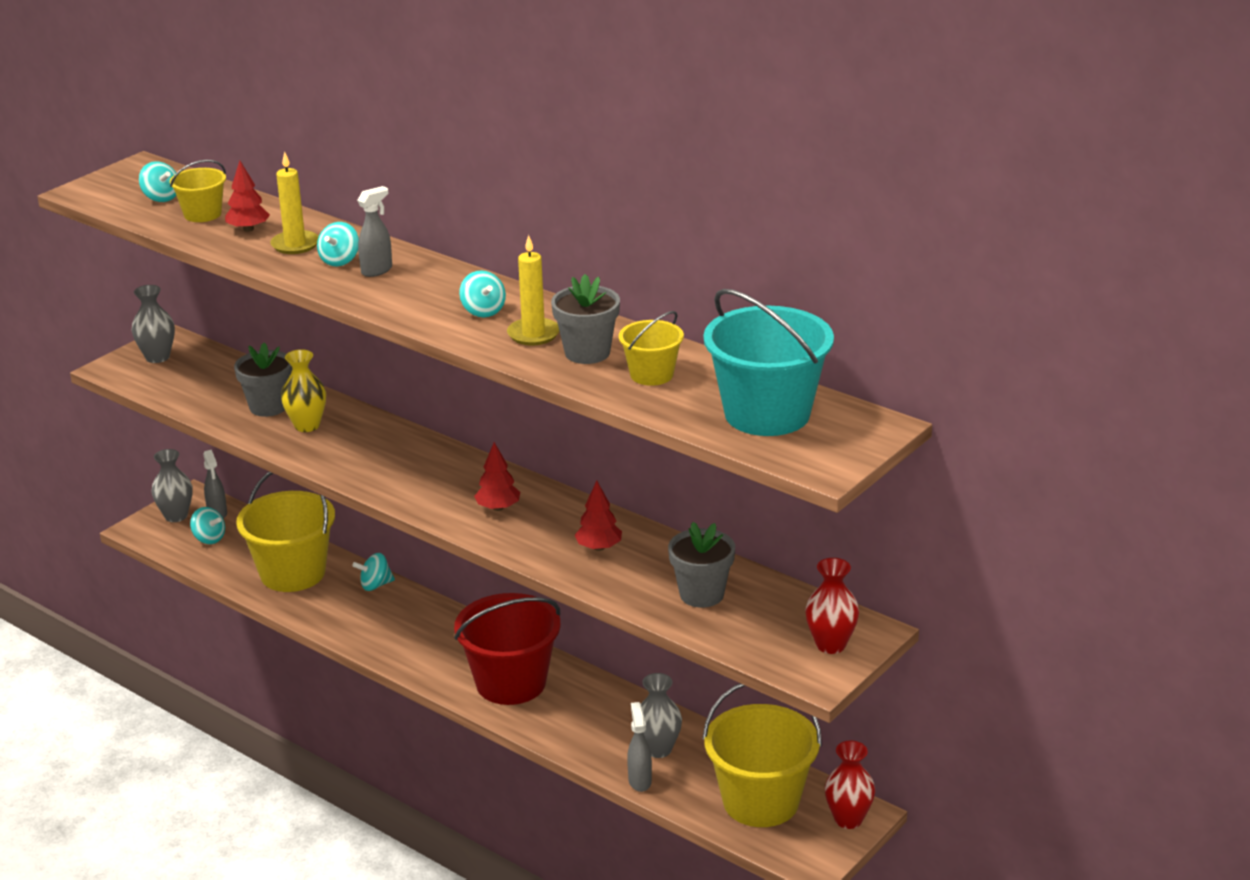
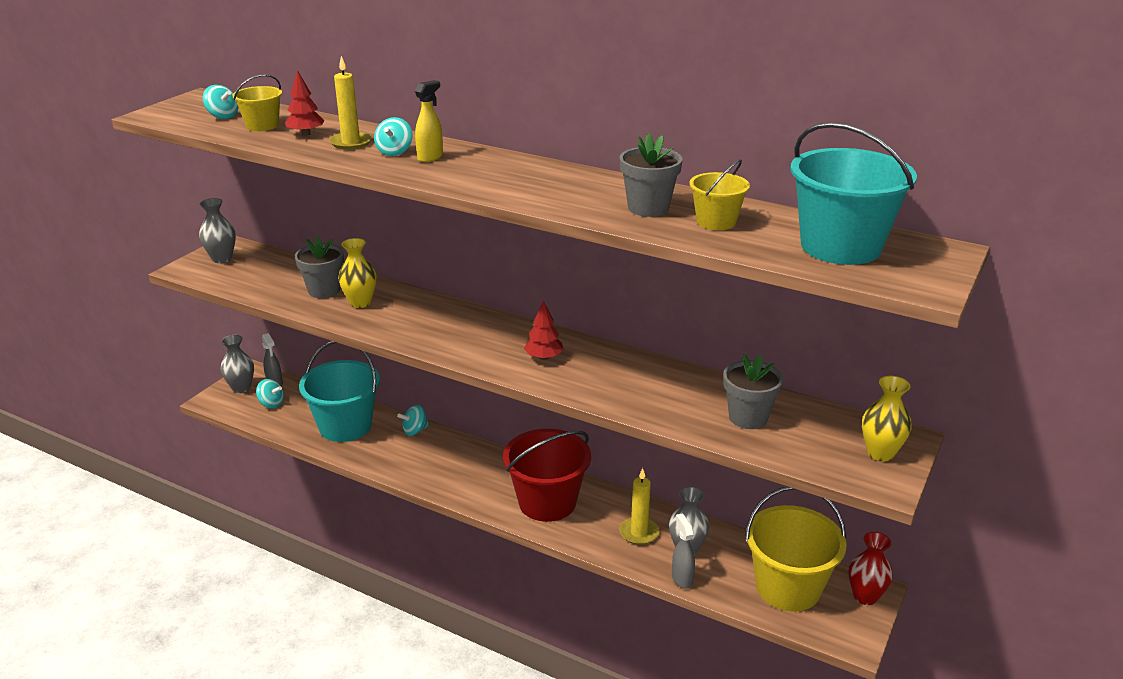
camera: 10 degrees left, 0 degrees up
yellow bucket [236,472,335,592] -> turquoise bucket [299,341,380,442]
grey spray bottle [357,186,392,277] -> yellow spray bottle [415,80,443,162]
turquoise spinning top [459,270,506,317] -> none
yellow candle [507,235,559,346] -> yellow candle moved to [619,468,659,545]
red tree [574,481,622,551] -> none
red vase [805,558,859,654] -> yellow vase [862,376,912,461]

